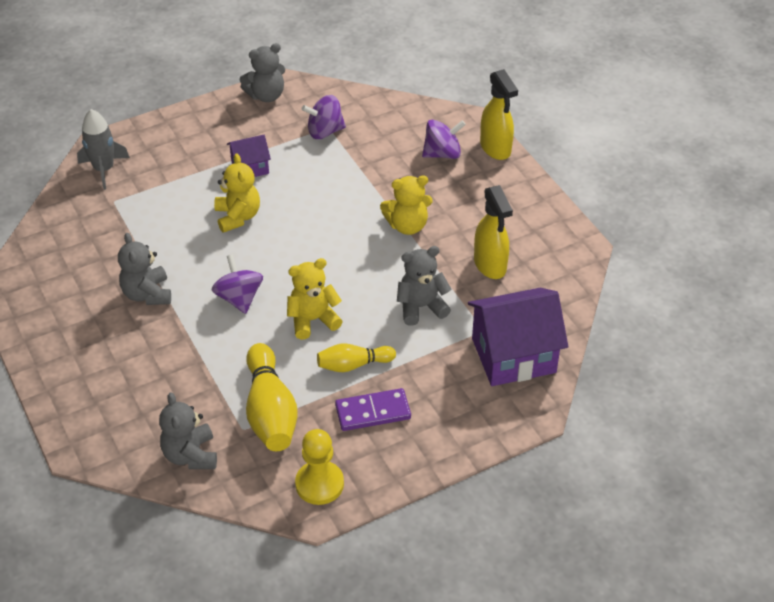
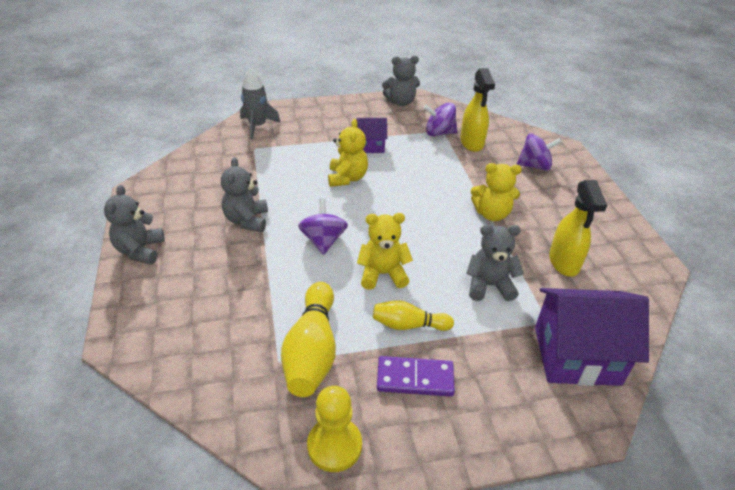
camera: 15 degrees right, 5 degrees down
grey teddy bear [159,392,217,469] -> grey teddy bear moved to [104,185,165,264]
yellow spray bottle [480,69,518,160] -> yellow spray bottle moved to [460,68,495,152]

